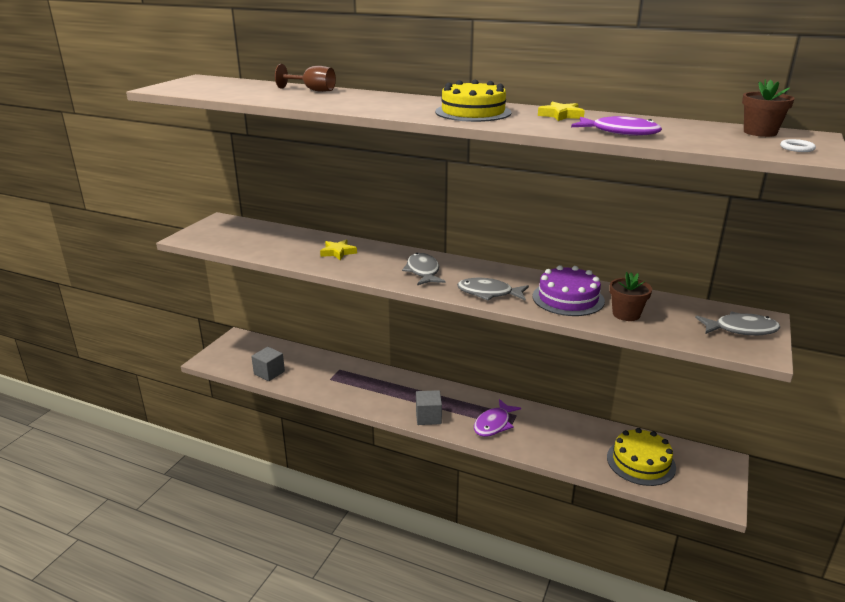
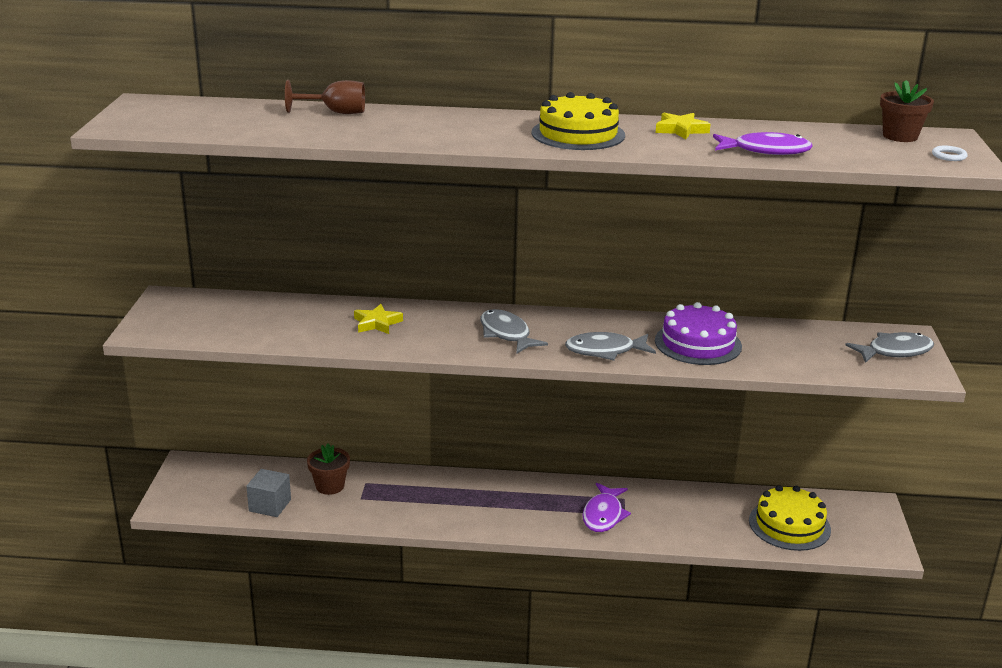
camera: 20 degrees left, 0 degrees up
grey cube [416,390,442,425] -> none
brown flower pot [609,272,652,321] -> brown flower pot moved to [307,443,350,495]

